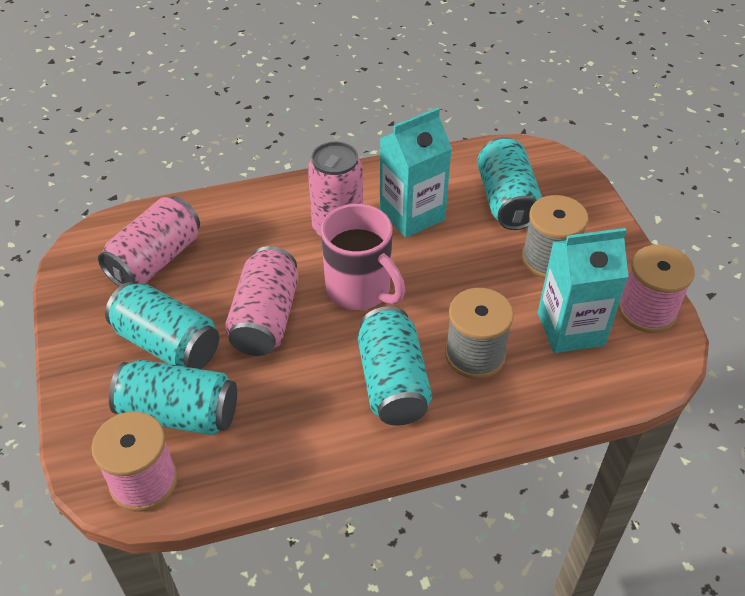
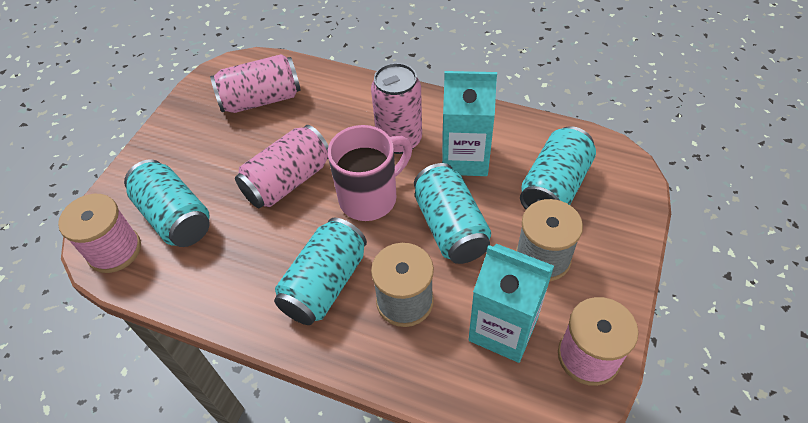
camera: 40 degrees right, 5 degrees up
turquoise can [105,282,219,369] -> turquoise can moved to [414,163,491,264]
pink mug [321,204,405,310] -> pink mug turned 120 degrees counterclockwise [328,125,412,221]

